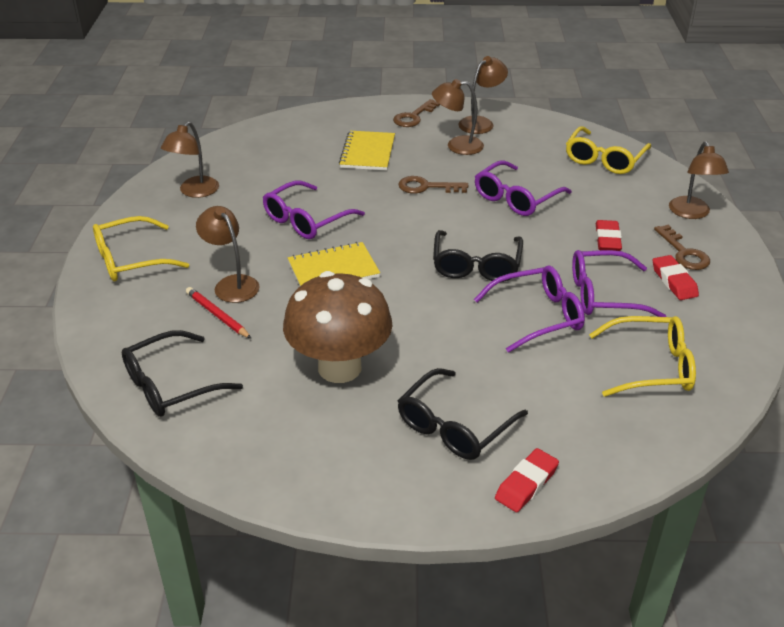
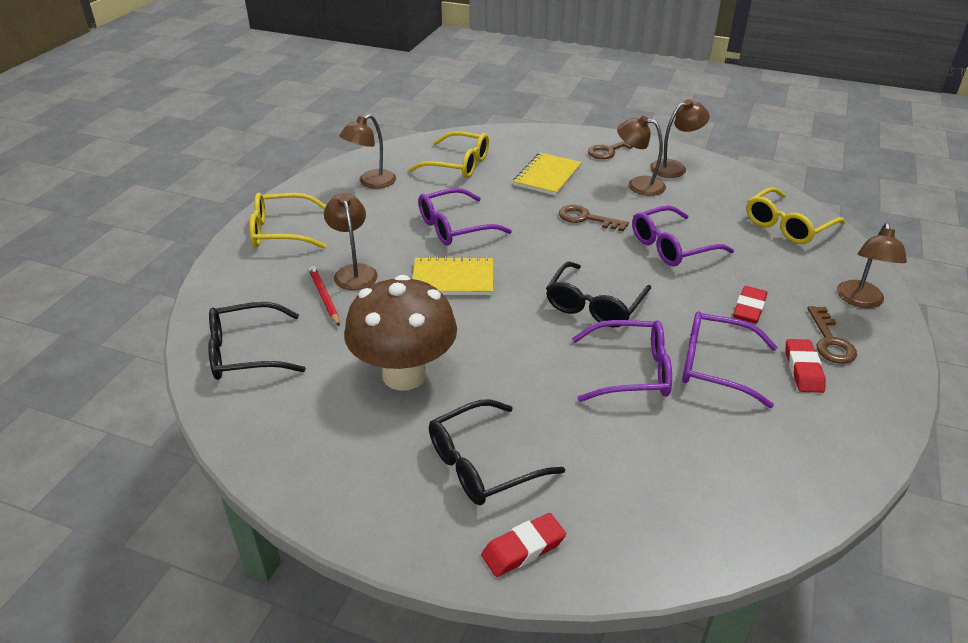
camera: 20 degrees right, 0 degrees up
yellow glasses [589,316,696,397] -> yellow glasses moved to [408,131,489,178]

